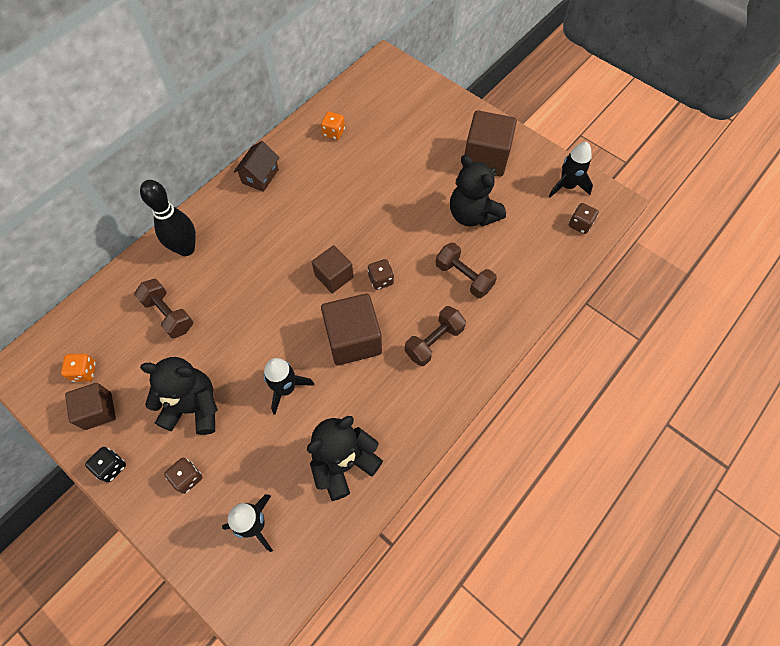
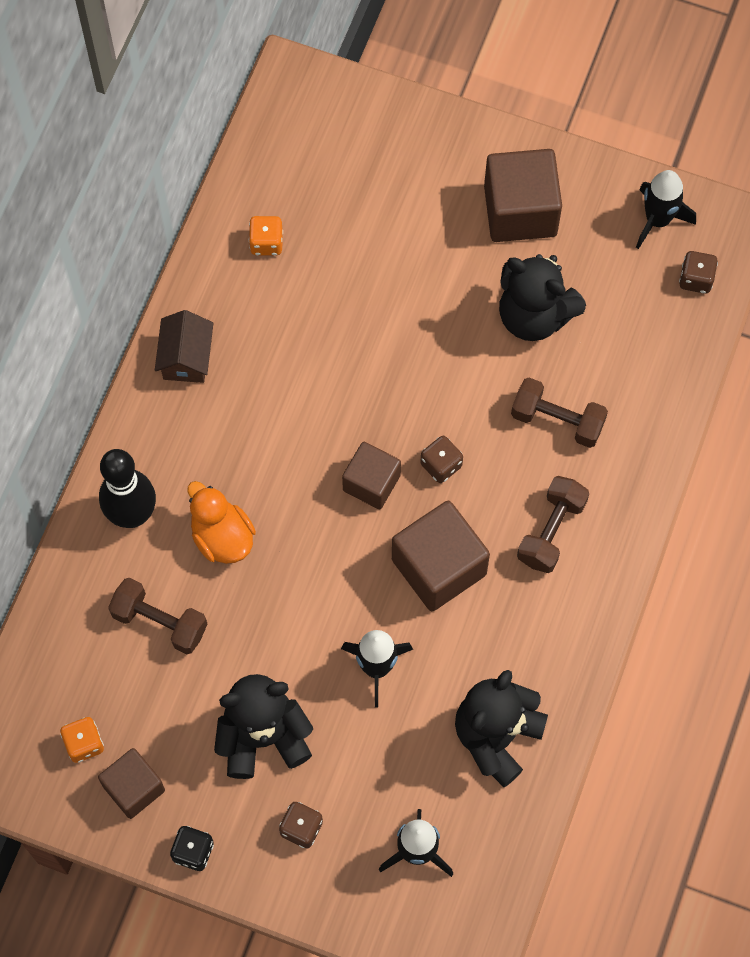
camera: 20 degrees left, 5 degrees up
none -> orange duck [187,481,256,564]

